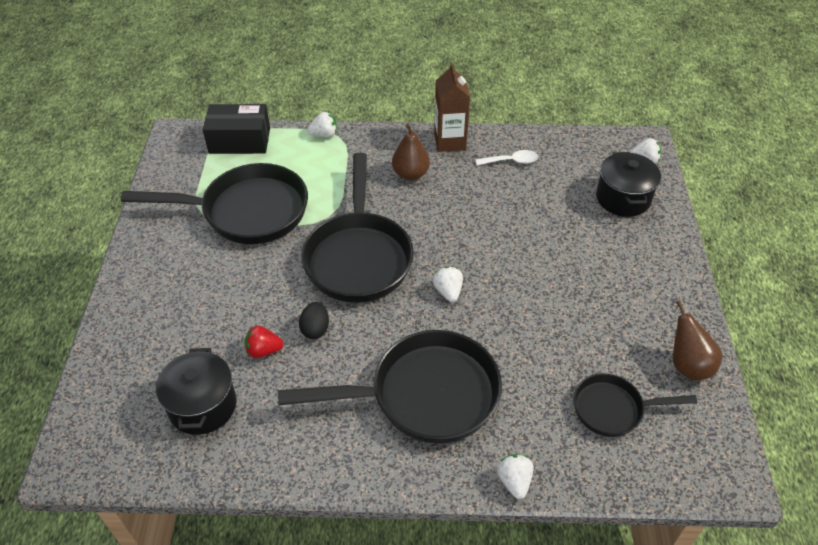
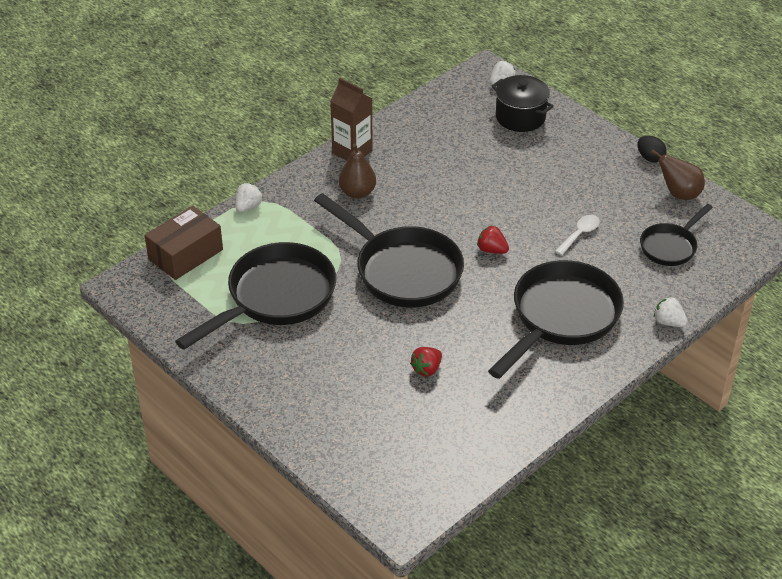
camera: 45 degrees left, 5 degrees down
black pot [156,348,236,435] -> none
black box [203,104,270,154] -> brown box [144,206,223,280]
black egg [299,302,329,339] -> black egg moved to [637,136,667,163]
white strawberry [433,267,463,302] -> red strawberry [477,225,509,254]
white spoon [475,150,538,165] -> white spoon moved to [555,215,600,255]

